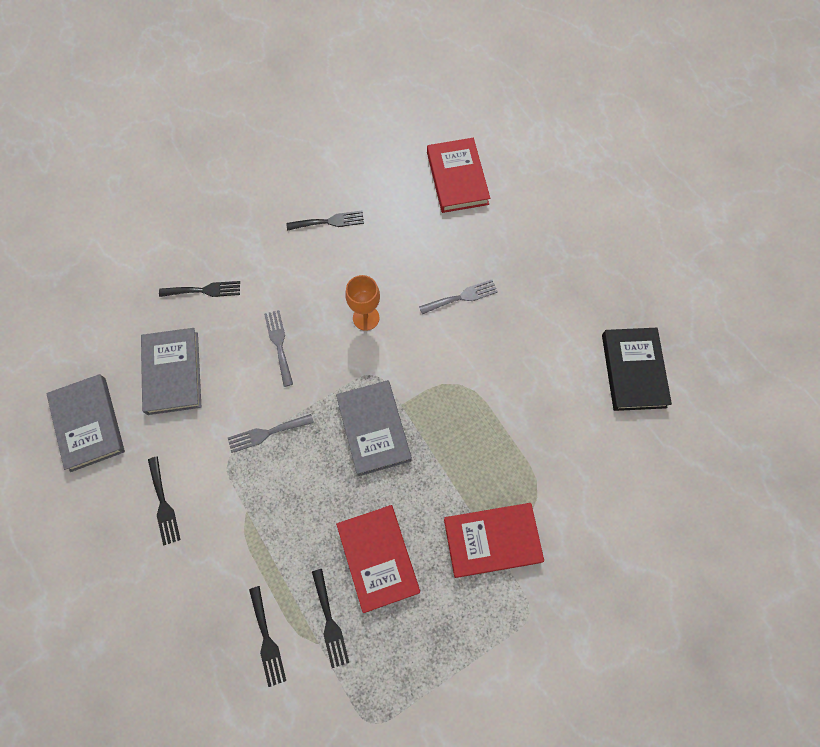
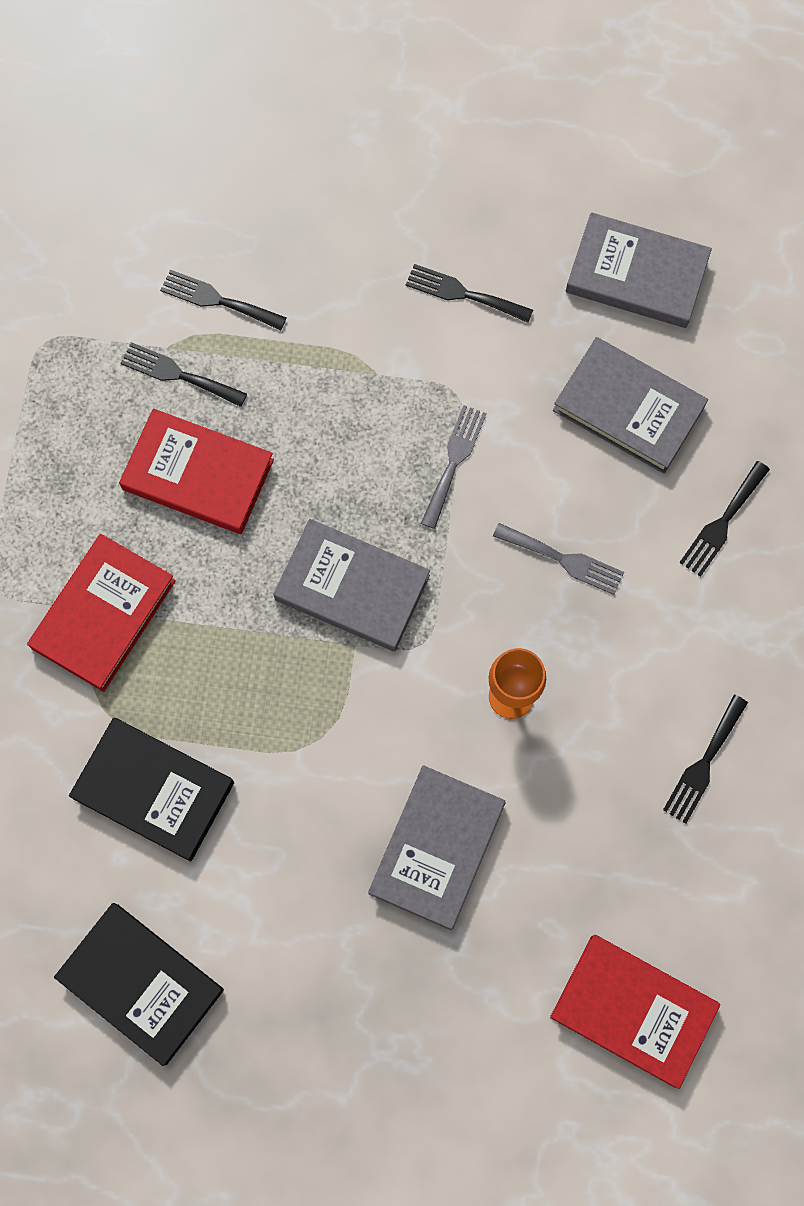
camera: 130 degrees right, 5 degrees up
grey fork [419,280,498,314] -> grey book [368,765,506,930]
none -> black book [69,718,234,862]

